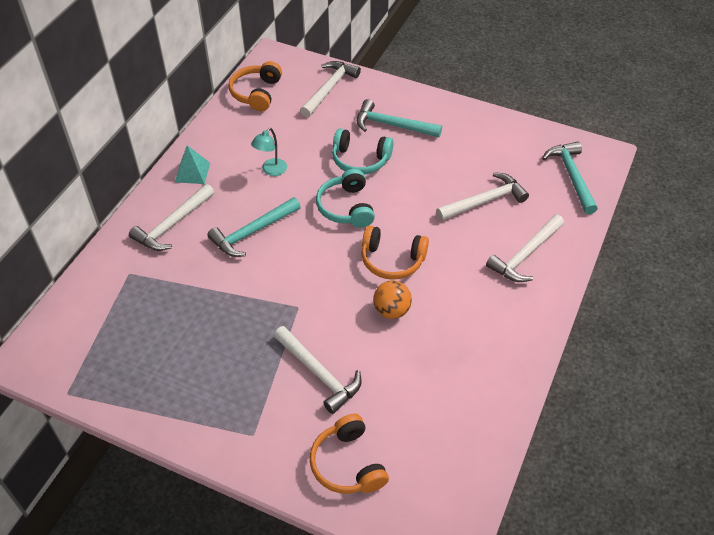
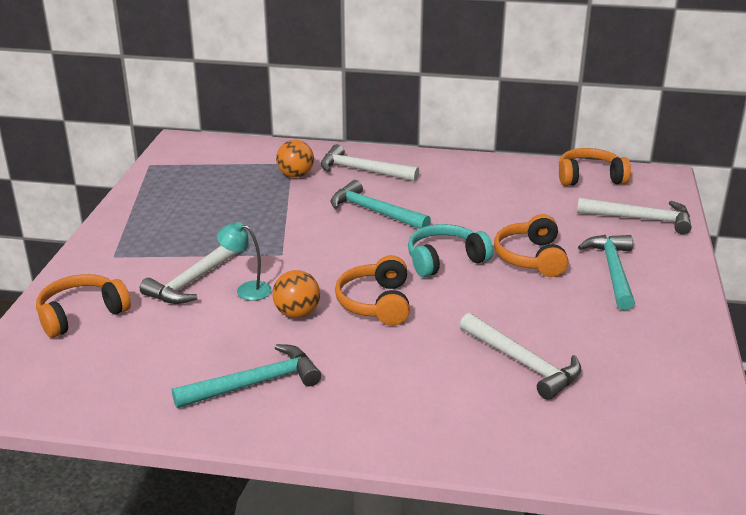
camera: 75 degrees right, 20 degrees down
turquoise pyramid [175,145,210,184] -> none
turquoise lamp [251,128,287,176] -> turquoise lamp moved to [217,222,272,301]
turquoise headphones [332,128,393,174] -> orange headphones [494,214,568,277]
white hammer [486,214,564,282] -> none
turquoise hammer [542,142,598,214] -> turquoise hammer moved to [172,344,321,408]
none -> orange ball [276,140,314,178]

